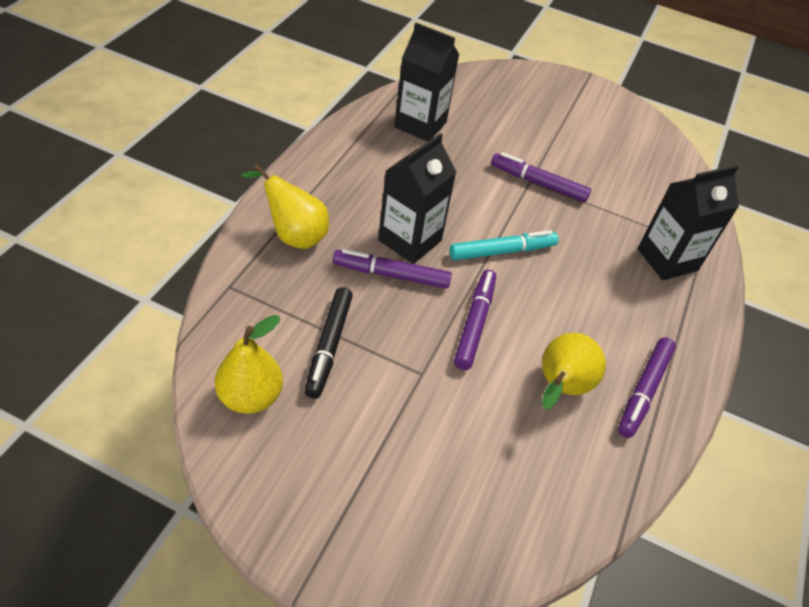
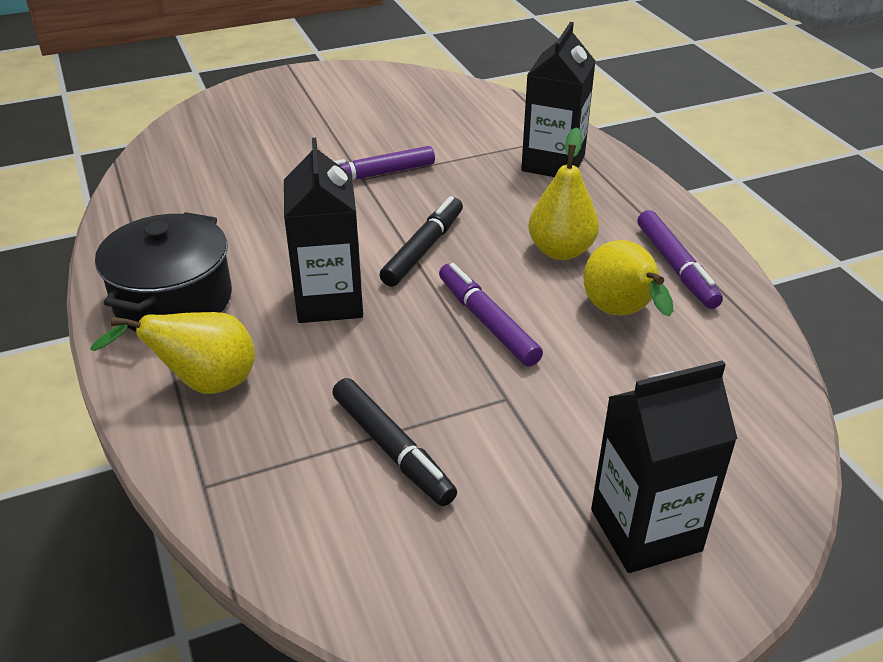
camera: 40 degrees left, 10 degrees down
yellow pear [215,315,283,414] -> yellow pear moved to [528,127,599,260]
purple marker [333,249,452,289] -> none
black carton [394,23,460,142] -> black carton moved to [591,360,738,573]
turquoise marker [449,230,559,260] -> black marker [379,196,463,287]
none -> black pot [95,212,232,332]

